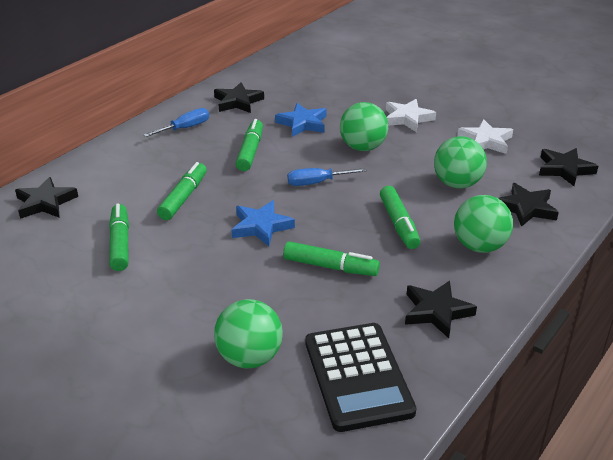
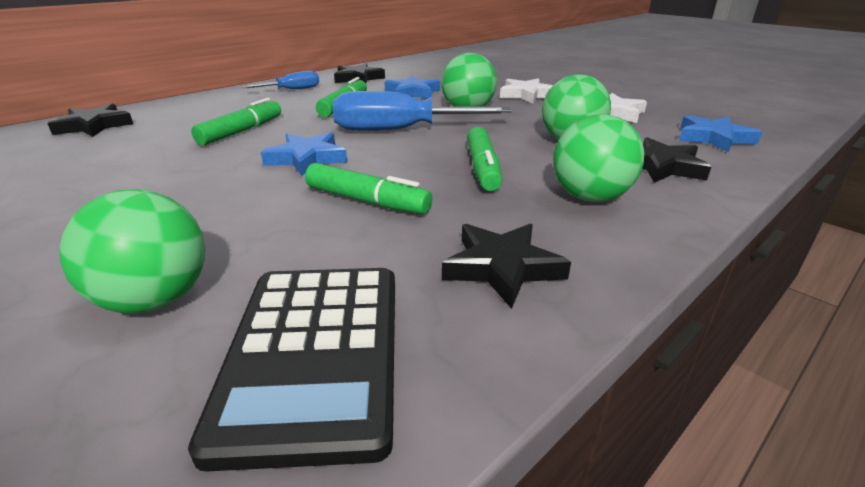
camera: 10 degrees right, 5 degrees down
green marker [109,204,129,271] -> none
blue screwdriver [287,168,367,186] -> blue screwdriver [333,91,512,131], size x1.83
black star [539,148,598,186] -> blue star [679,115,762,152]

